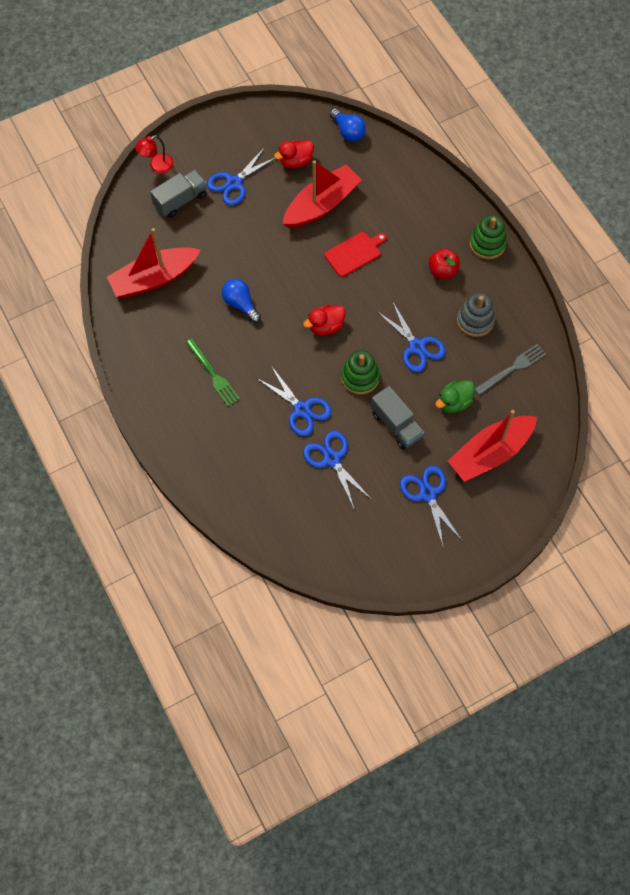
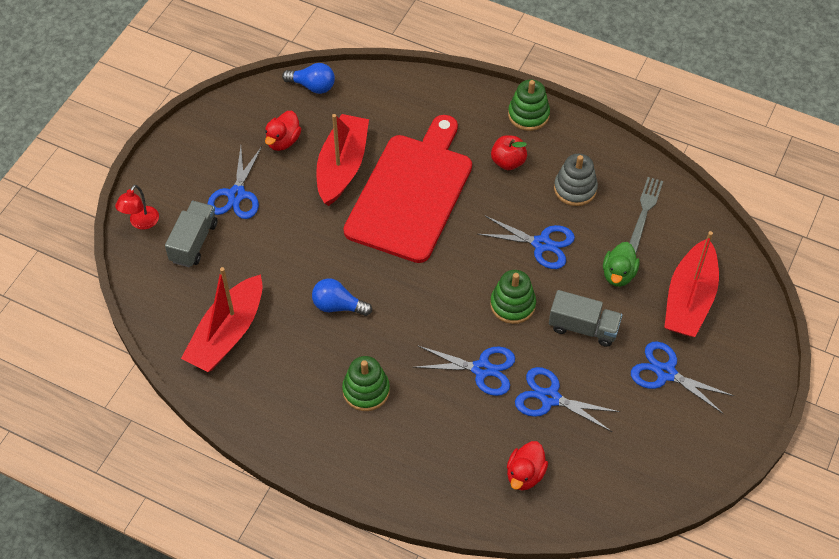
camera: 35 degrees left, 10 degrees down
green fork [186,338,240,407] -> green stacking toy [342,356,390,411]
red duck [303,305,346,336] -> red duck moved to [507,441,548,491]
red cutting board [324,232,387,277] -> red cutting board [343,115,472,263], size x2.33

